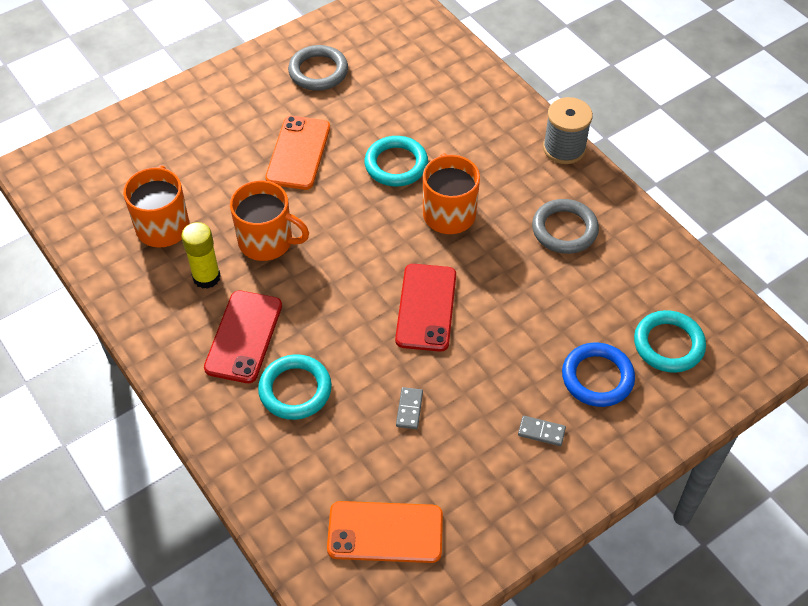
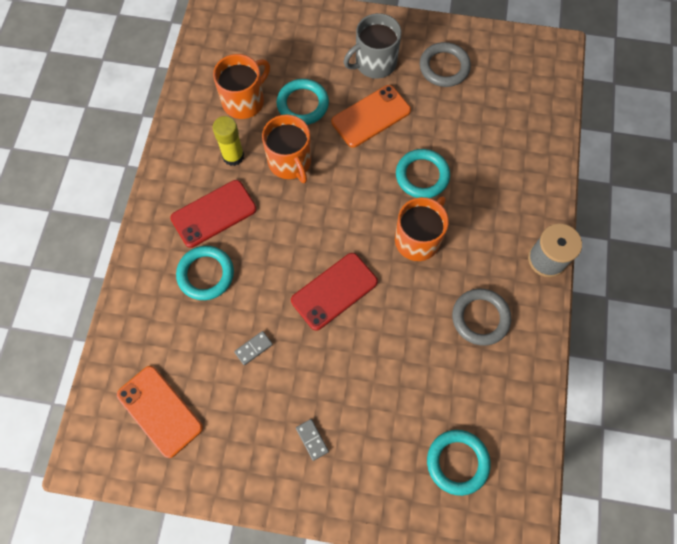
camera: 45 degrees right, 15 degrees up
blue ring [562,342,635,407] -> none
none -> turquoise ring [277,79,329,125]
none -> grey mug [344,13,401,79]

